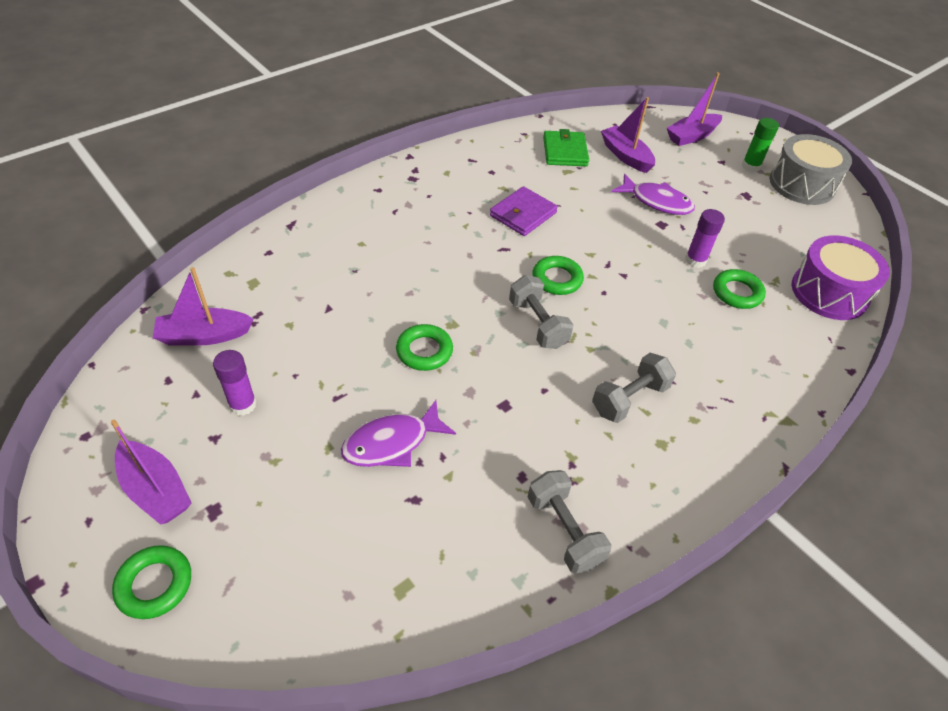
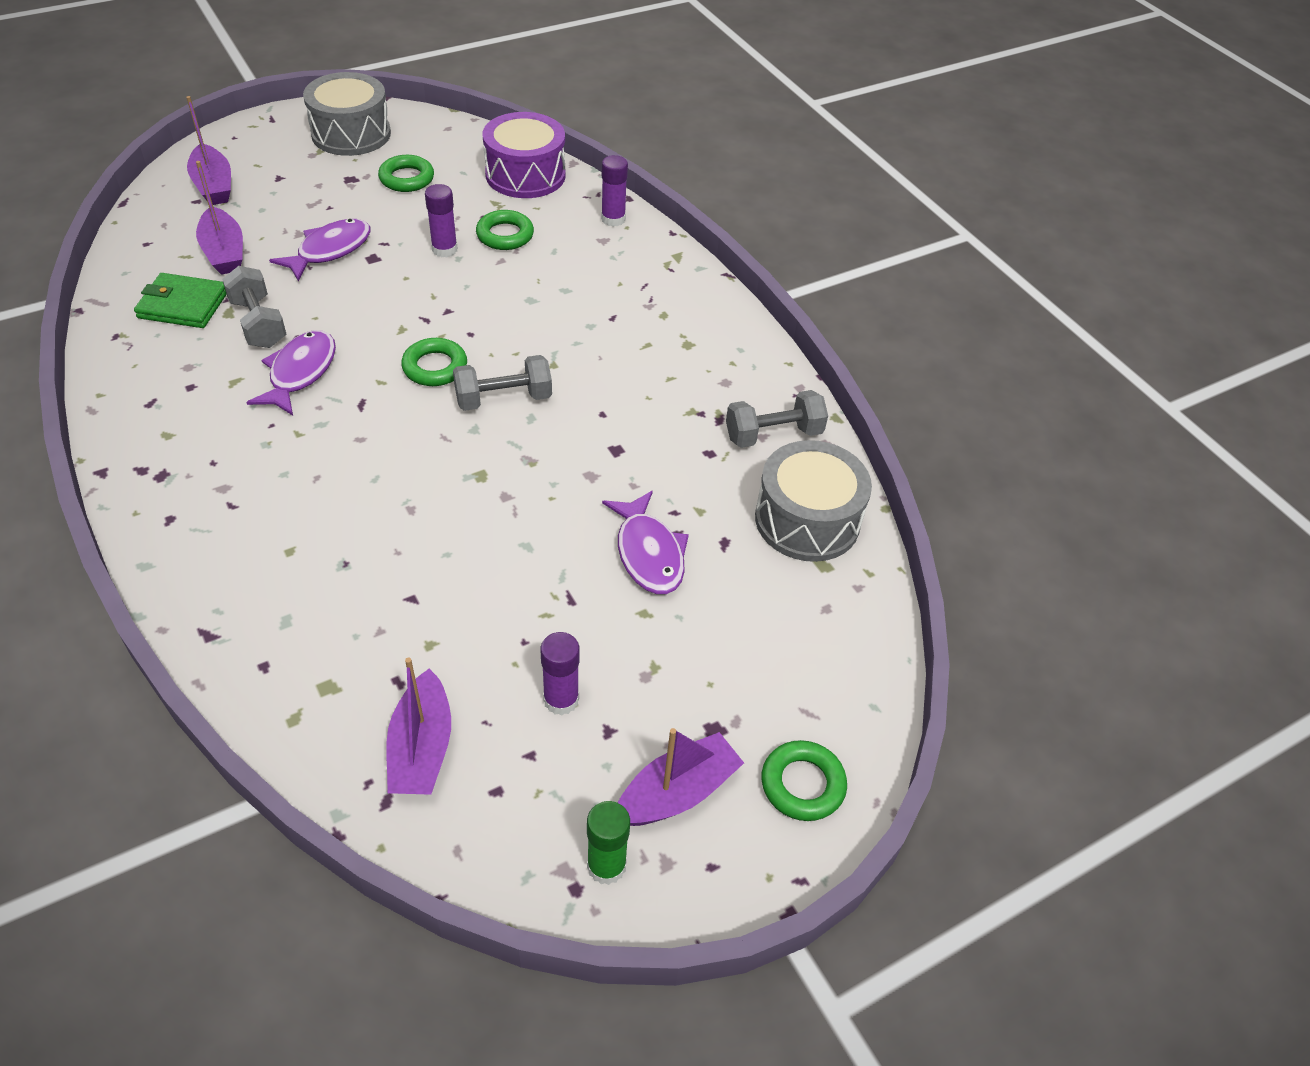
camera: 80 degrees left, 0 degrees up
green ring [396,324,453,371] -> green ring moved to [378,155,434,192]
purple wallet [490,186,558,236] -> purple fish [246,330,336,415]
grey dumbbell [592,353,676,423] -> grey dumbbell moved to [222,266,287,348]
purple boat [601,97,655,173] -> purple boat turned 90 degrees counterclockwise [196,161,243,275]
green glue stick [742,118,779,172] -> green glue stick moved to [587,801,630,885]
none -> purple glue stick [601,155,628,227]
none -> grey drum [755,440,872,562]

